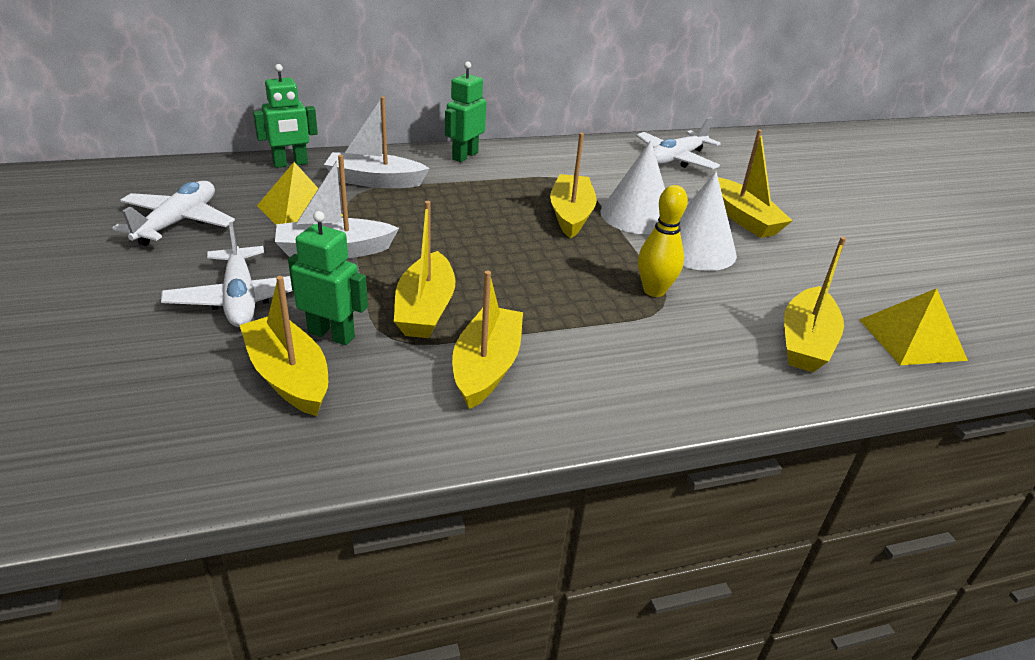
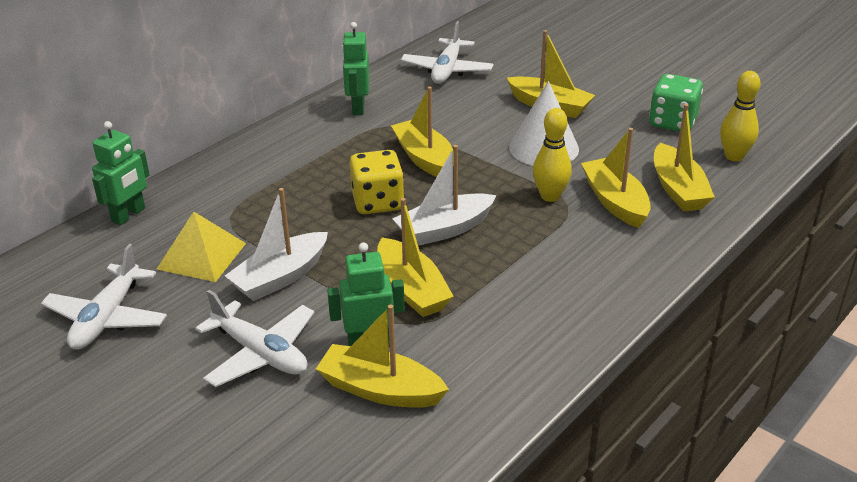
camera: 30 degrees left, 0 degrees up
white plane [112,181,235,246] -> white plane turned 150 degrees counterclockwise [41,244,167,350]
white boat [324,96,430,188] -> white boat moved to [392,145,496,246]
green robot [445,61,486,162] -> green robot moved to [342,22,370,115]
yellow boat [452,271,523,409] -> yellow boat moved to [581,128,651,228]
white cone [600,140,665,234] -> none
yellow pyramid [859,288,968,365] -> yellow bowling pin [720,71,761,161]
none -> yellow dice [350,150,405,214]
none -> green dice [649,74,703,132]

